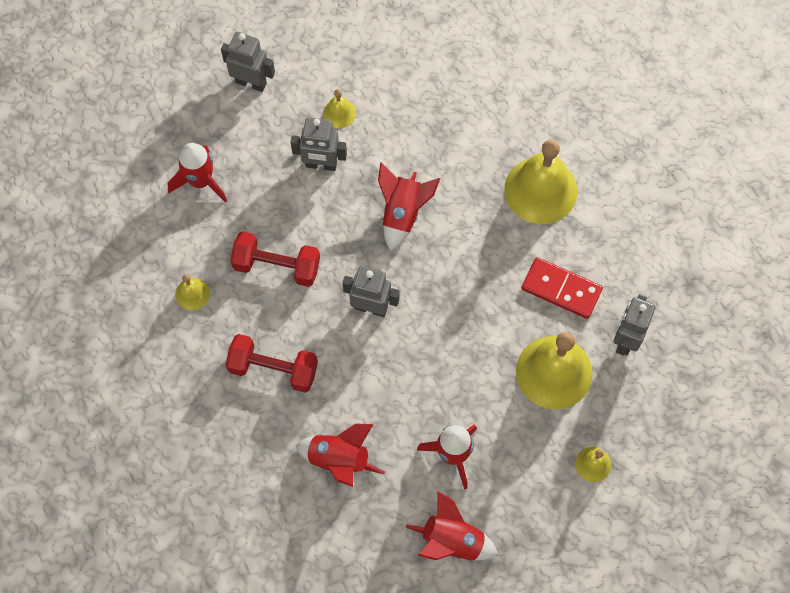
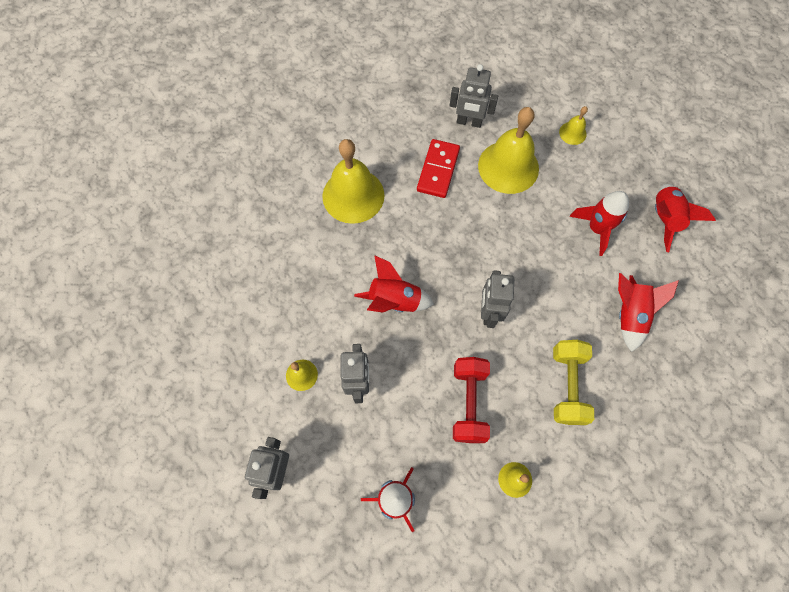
camera: 100 degrees left, 0 degrees up
red dumbbell [226,334,318,393] -> yellow dumbbell [553,340,594,425]

